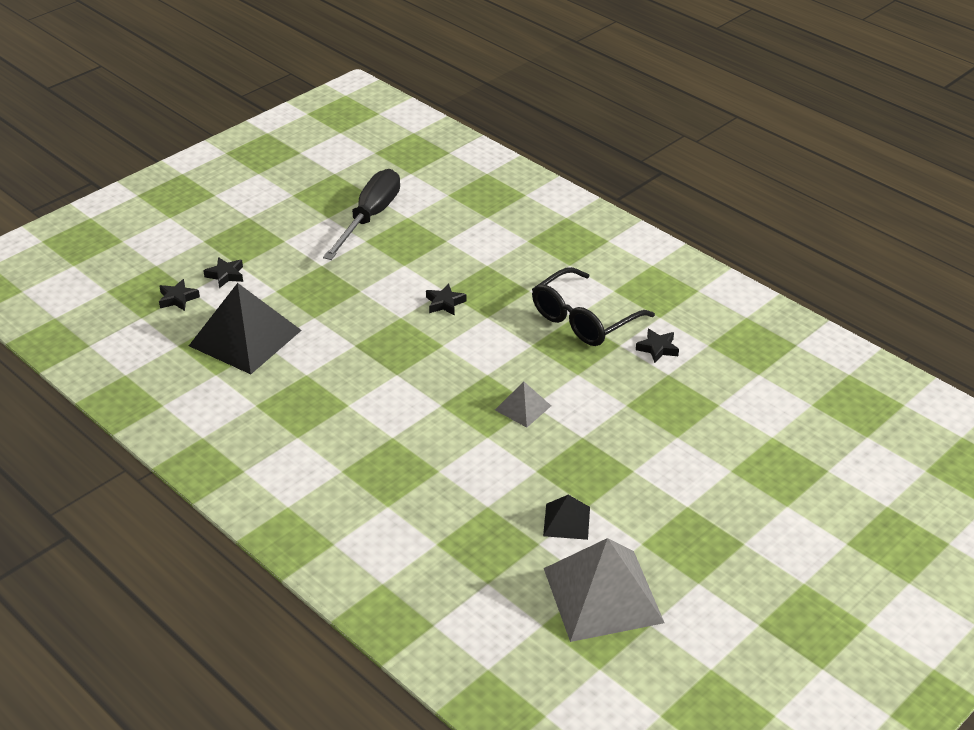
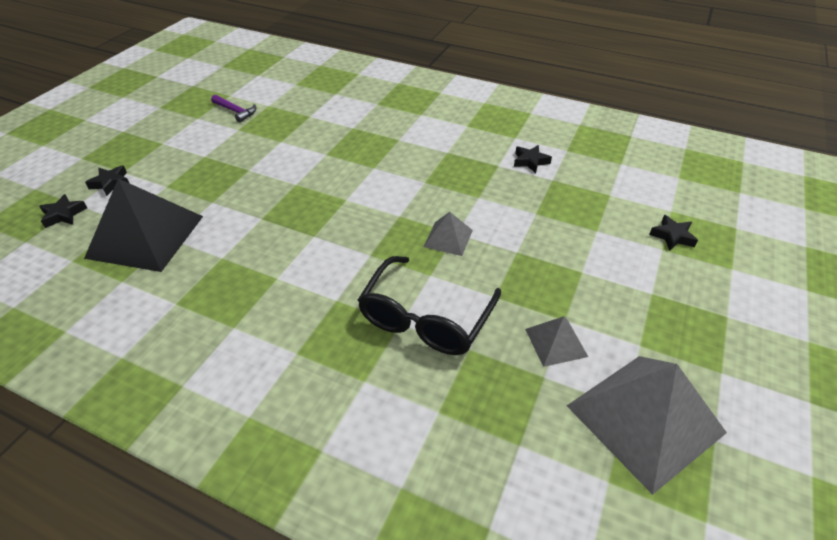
camera: 20 degrees left, 5 degrees up
black screwdriver [323,169,400,260] -> purple hammer [211,95,256,123]
black star [426,283,467,316] -> black star moved to [649,215,698,251]
black glasses [532,267,655,346] -> black glasses moved to [358,256,501,355]
black pyramid [543,495,590,540] -> grey pyramid [525,316,588,367]

